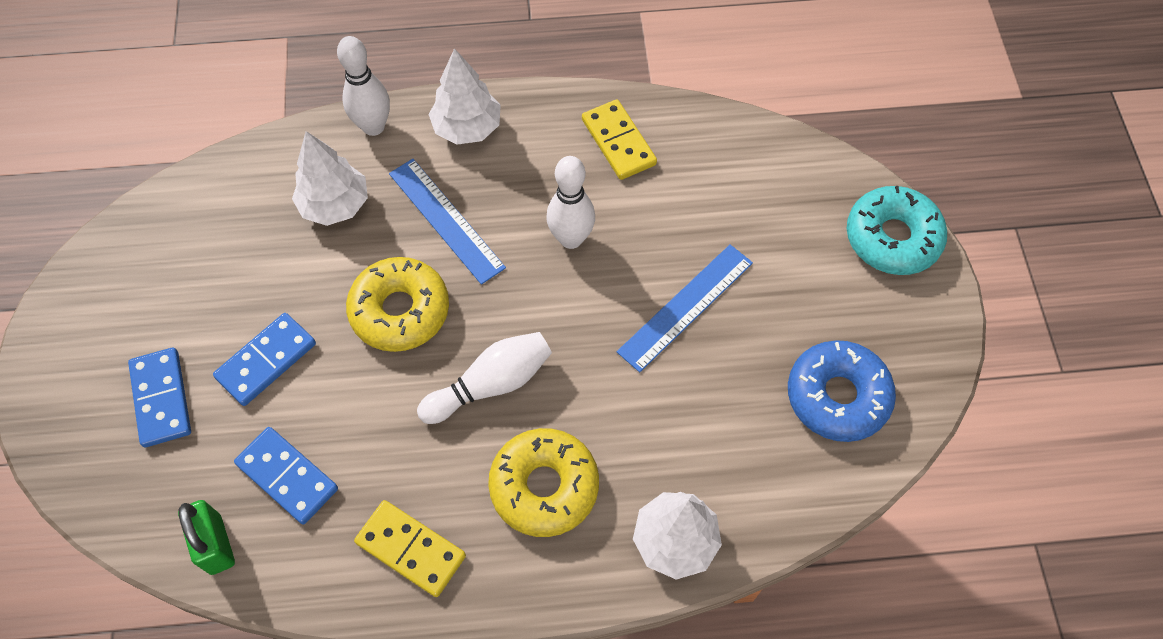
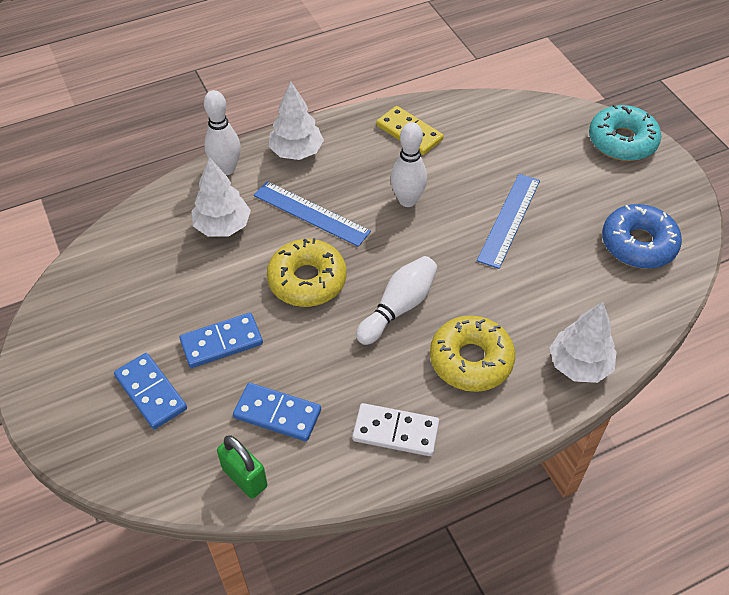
camera: 20 degrees left, 10 degrees down
blue domino [213,313,316,406] -> blue domino turned 45 degrees clockwise [179,313,263,368]
yellow domino [354,500,466,597] -> white domino [352,403,439,456]

